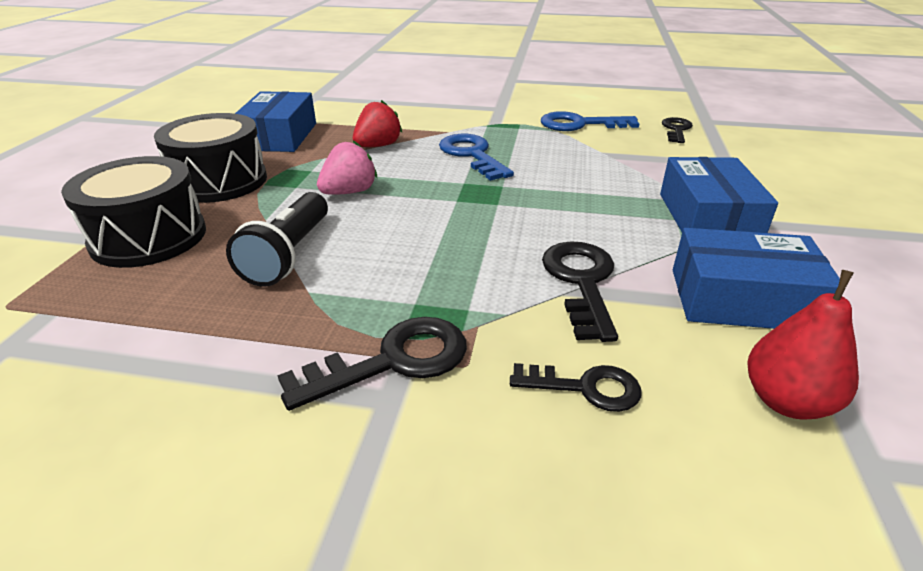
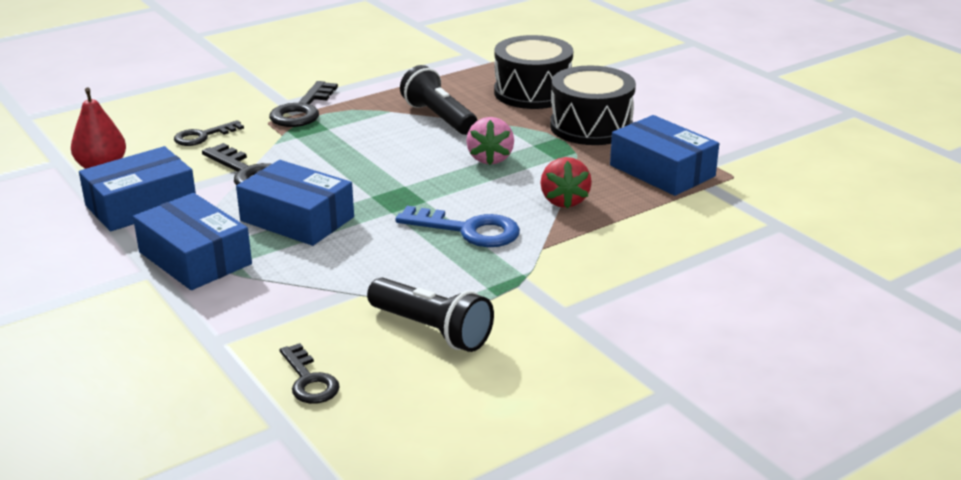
camera: 135 degrees right, 5 degrees down
blue key [541,111,639,131] -> black flashlight [367,278,494,352]
none -> blue box [236,160,354,246]

